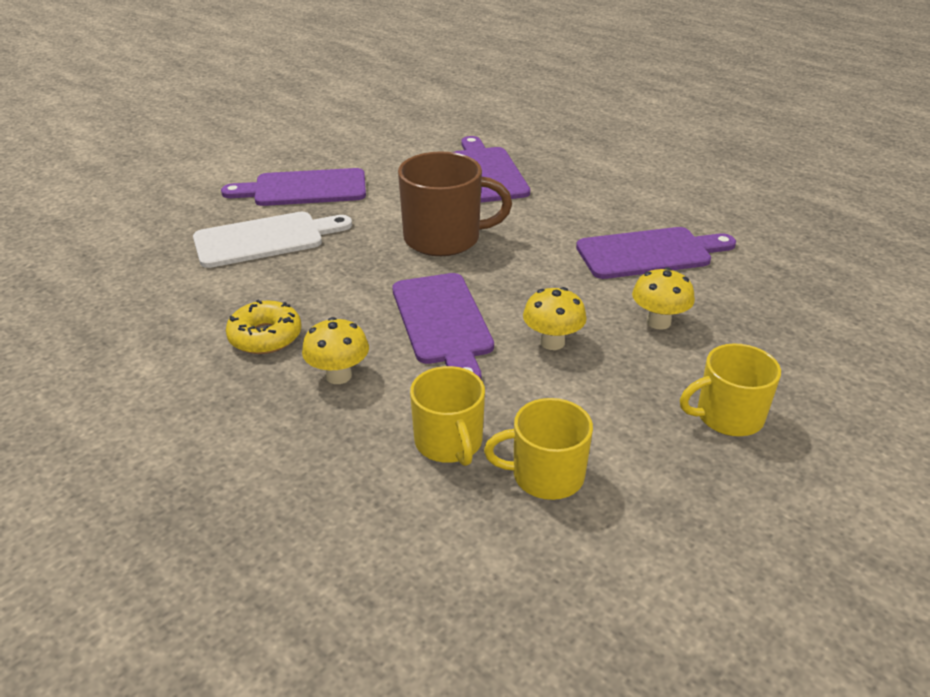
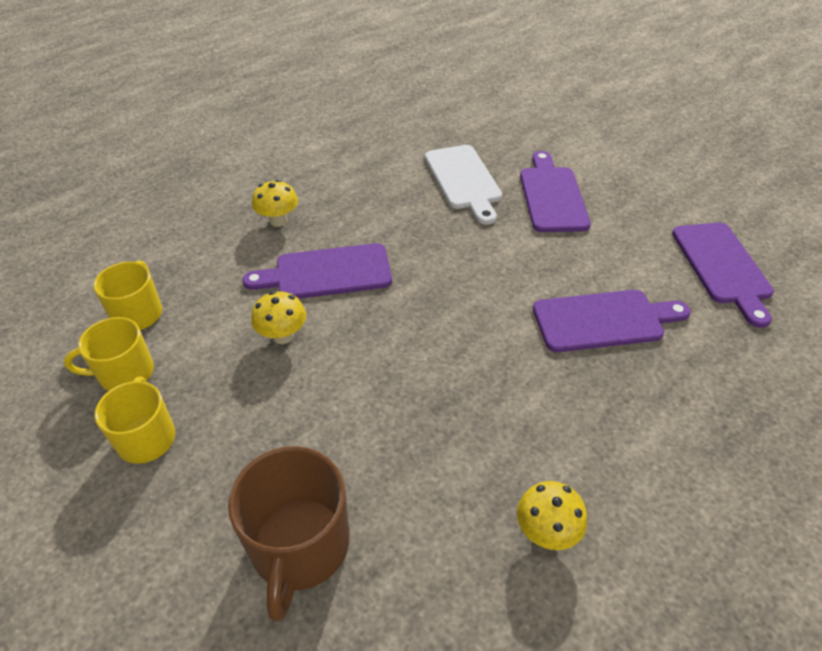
camera: 95 degrees right, 10 degrees up
yellow donut [226,300,301,354] -> none
brown mug [398,152,512,256] -> brown mug moved to [228,446,349,622]
yellow mug [410,366,485,466] -> yellow mug moved to [64,317,154,391]
purple cutting board [576,227,736,279] -> purple cutting board moved to [672,222,774,328]
yellow mushroom [632,267,695,330] -> yellow mushroom moved to [517,481,587,550]

